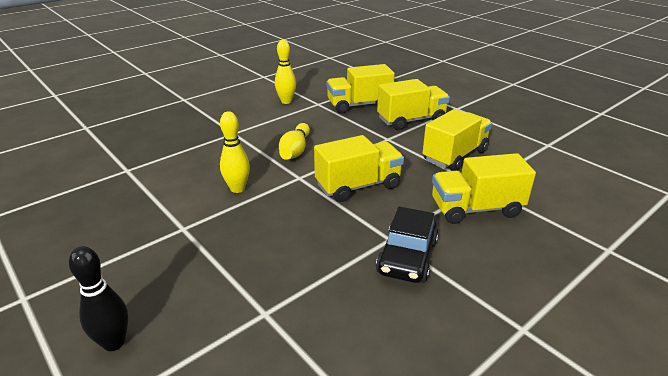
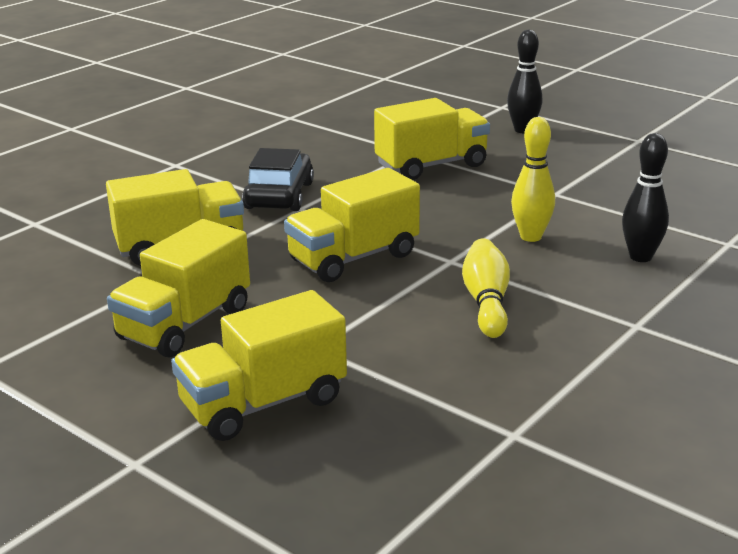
camera: 170 degrees right, 5 degrees down
yellow bowling pin [275,40,296,104] -> none
yellow truck [326,64,395,113] -> yellow truck moved to [374,98,490,180]
none -> black bowling pin [622,133,669,262]

